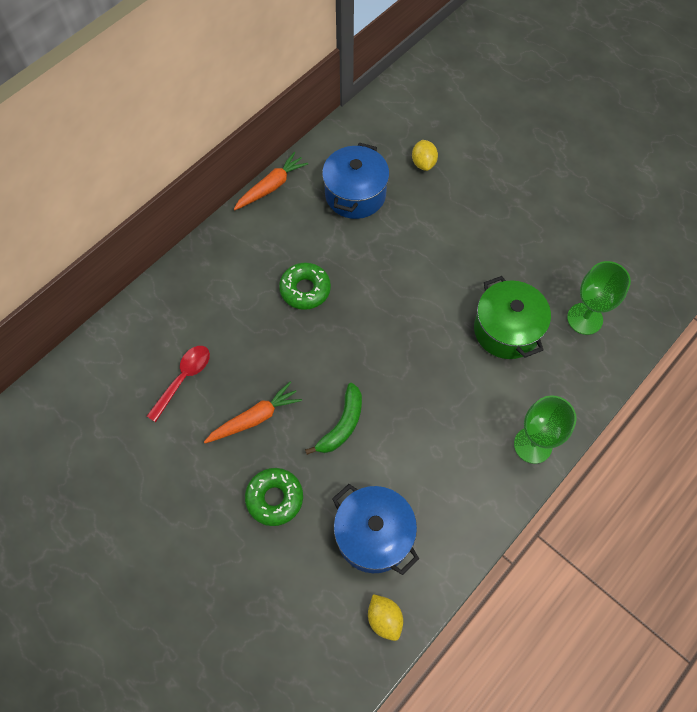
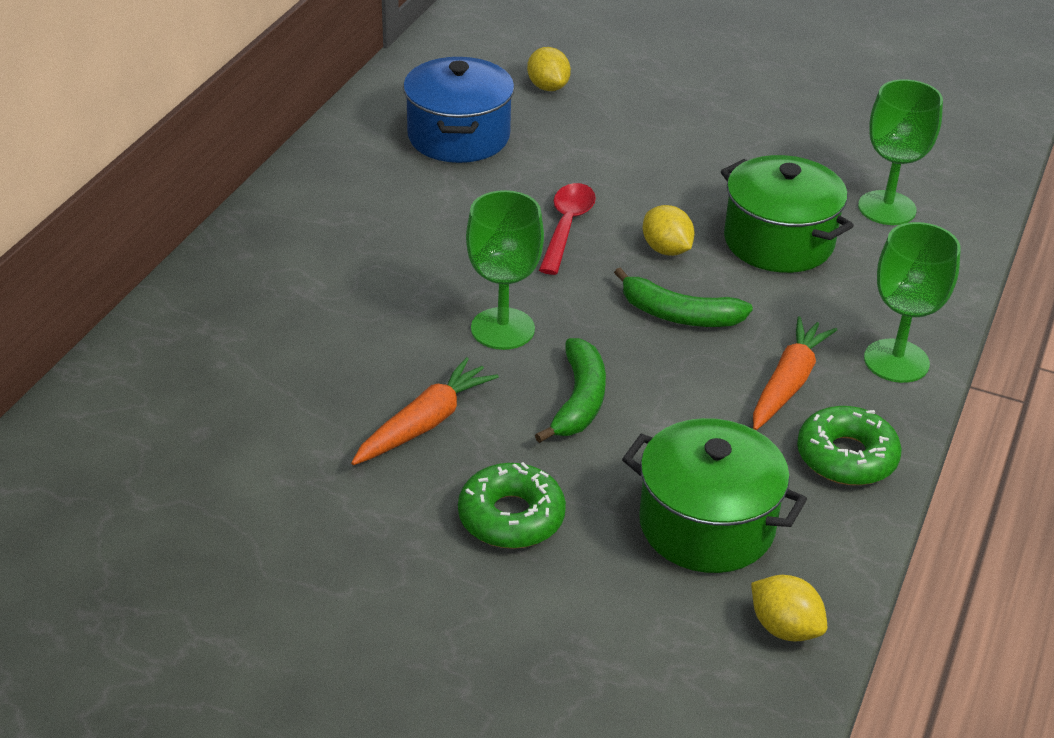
camera: 20 degrees left, 25 degrees down
red spoon [147,346,210,422] -> red spoon moved to [539,183,596,275]
orange carrot [234,152,308,210] -> orange carrot moved to [753,316,837,430]
green donut [279,262,331,310] -> green donut moved to [797,406,902,485]
blue pot [332,484,419,575] -> green pot [622,418,807,573]
none -> green goblet [466,190,544,350]
none -> green banana [614,268,753,327]
none -> yellow lemon [643,205,695,256]

